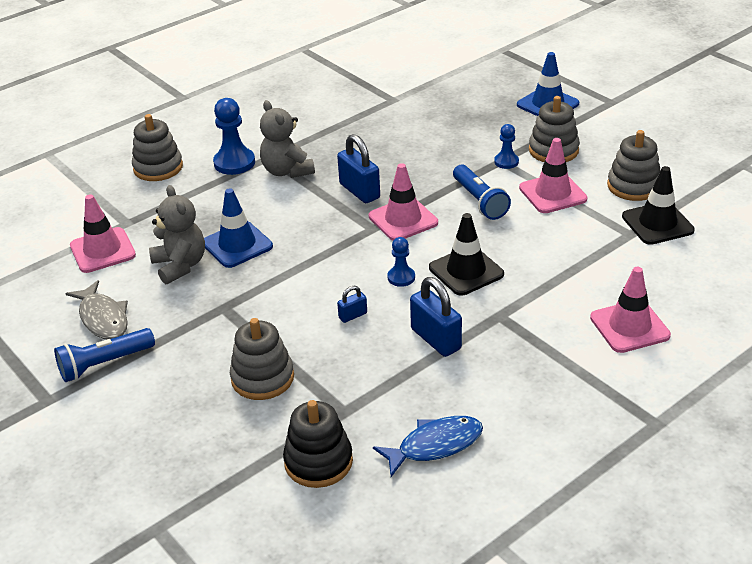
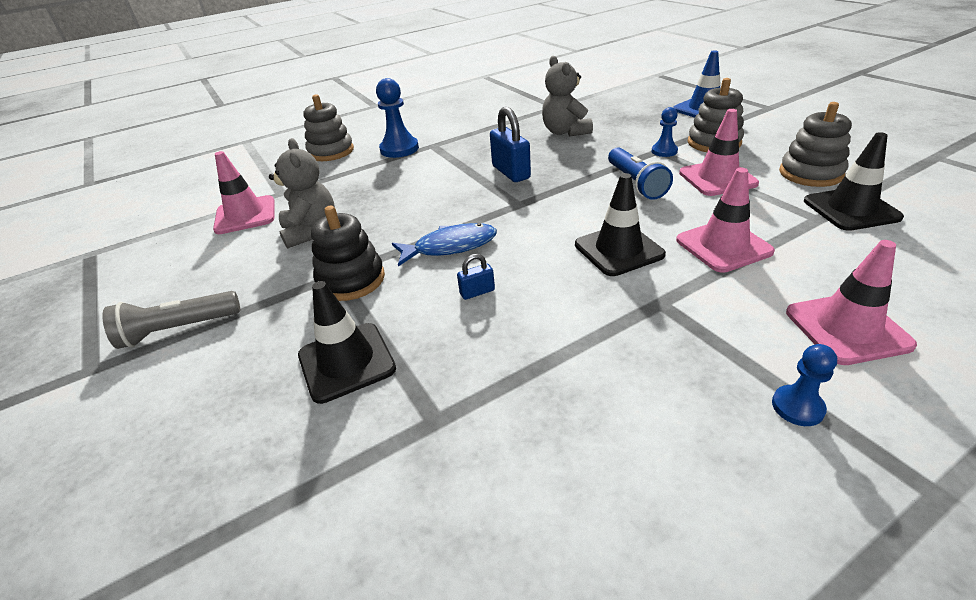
camera: 10 degrees right, 0 degrees up
blue flashlight [54,328,155,382] -> grey flashlight [103,291,240,349]
grey fish [65,280,128,339] -> none
blue traffic cone [204,188,273,268] -> none
grey stacking toy [230,318,294,400] -> black traffic cone [298,281,396,404]
grey teddy bear [260,100,315,178] -> grey teddy bear moved to [542,56,593,137]
black stacking toy [283,400,353,488] -> black stacking toy moved to [311,206,385,301]
pink traffic cone [369,163,438,241] -> pink traffic cone moved to [676,168,775,273]
blue fish [373,416,483,477] -> blue fish moved to [392,223,497,267]
blue pawn [387,237,415,287] -> blue pawn moved to [772,344,837,426]
blue padlock [410,277,462,357] -> none

